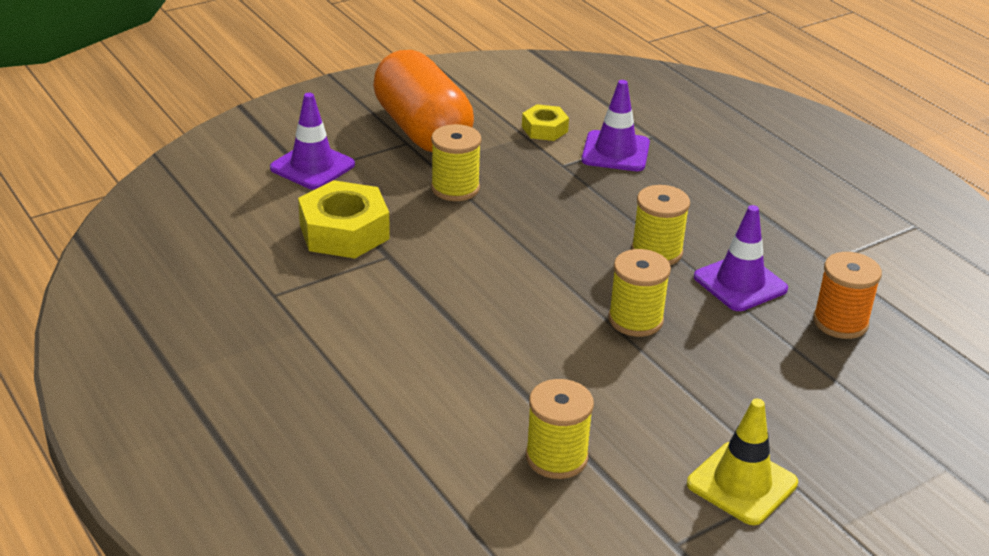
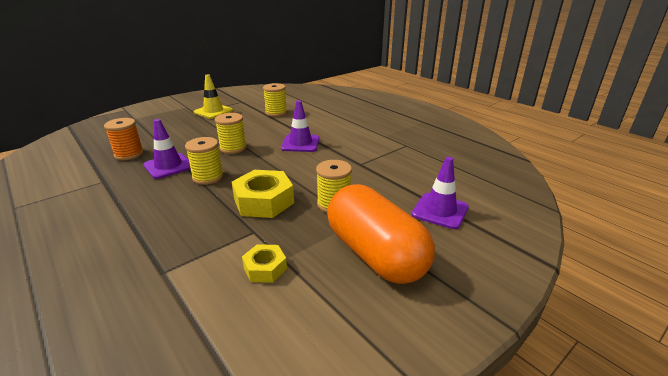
camera: 175 degrees right, 5 degrees down
yellow nut [298,180,390,258] -> yellow nut moved to [232,170,294,218]
purple traffic cone [582,80,650,171] -> purple traffic cone moved to [281,100,320,152]

